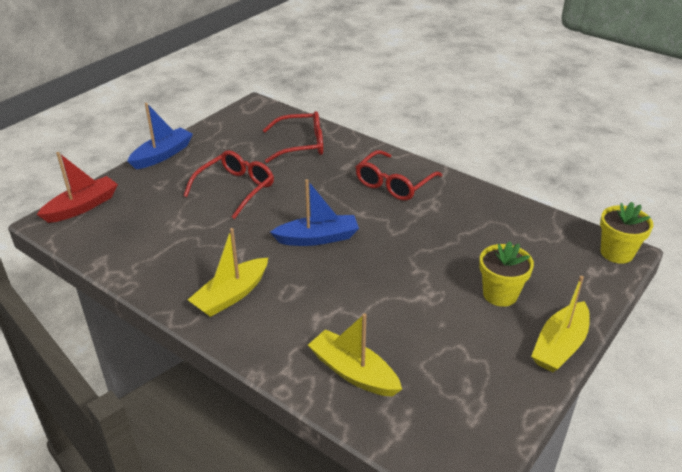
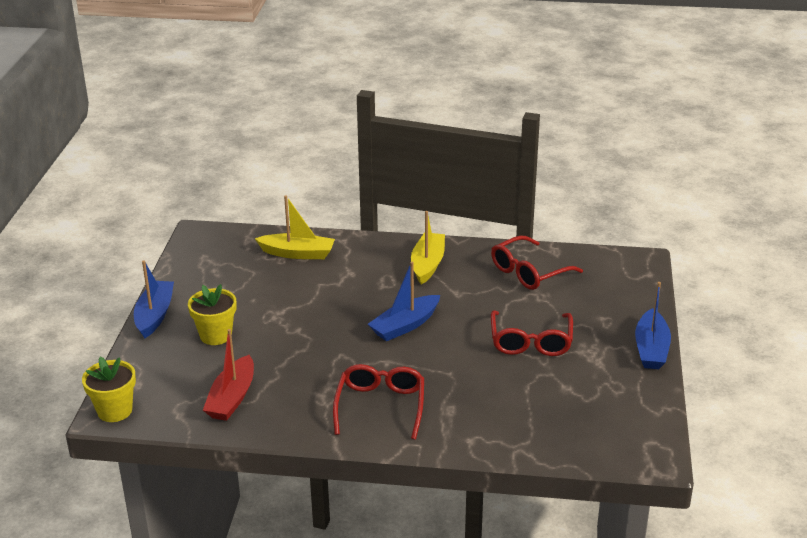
camera: 150 degrees right, 5 degrees down
red boat [37,152,118,223] -> red boat moved to [203,329,254,421]
red glasses [263,111,323,163] -> red glasses moved to [491,236,583,290]
yellow boat [531,276,590,372] -> blue boat [134,260,174,338]

